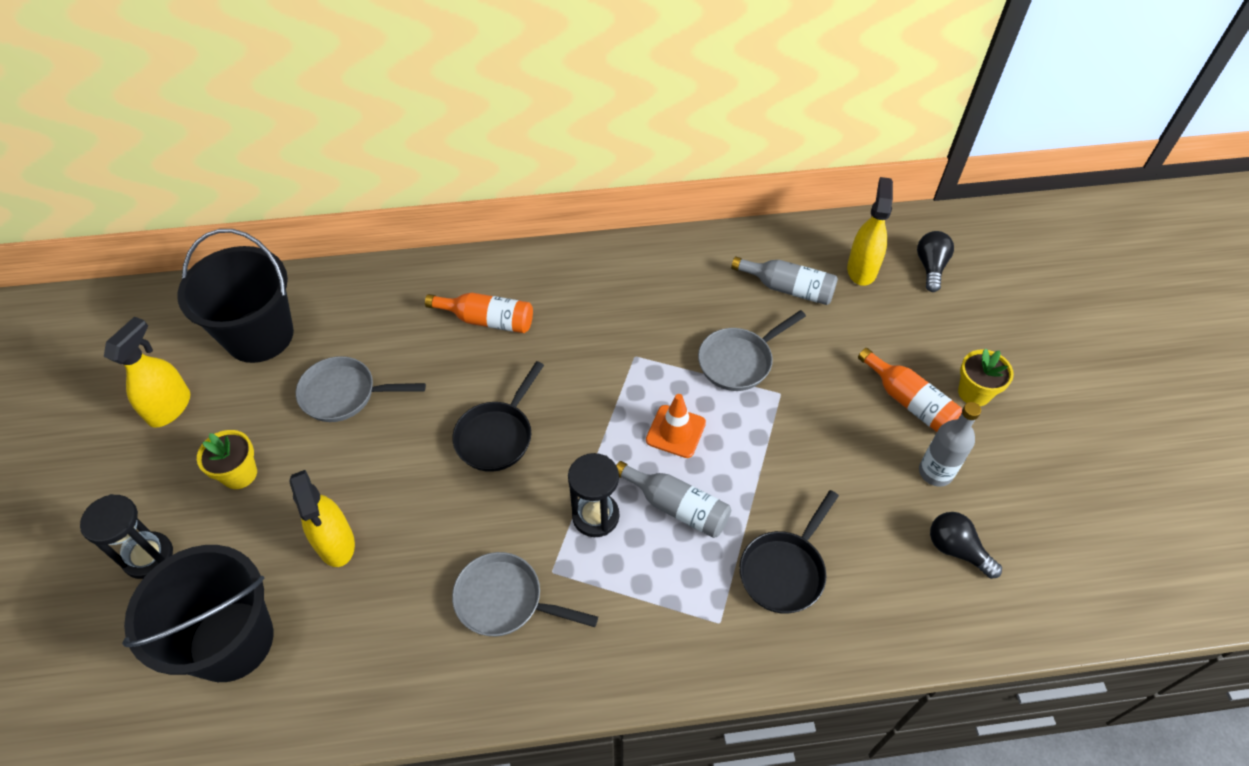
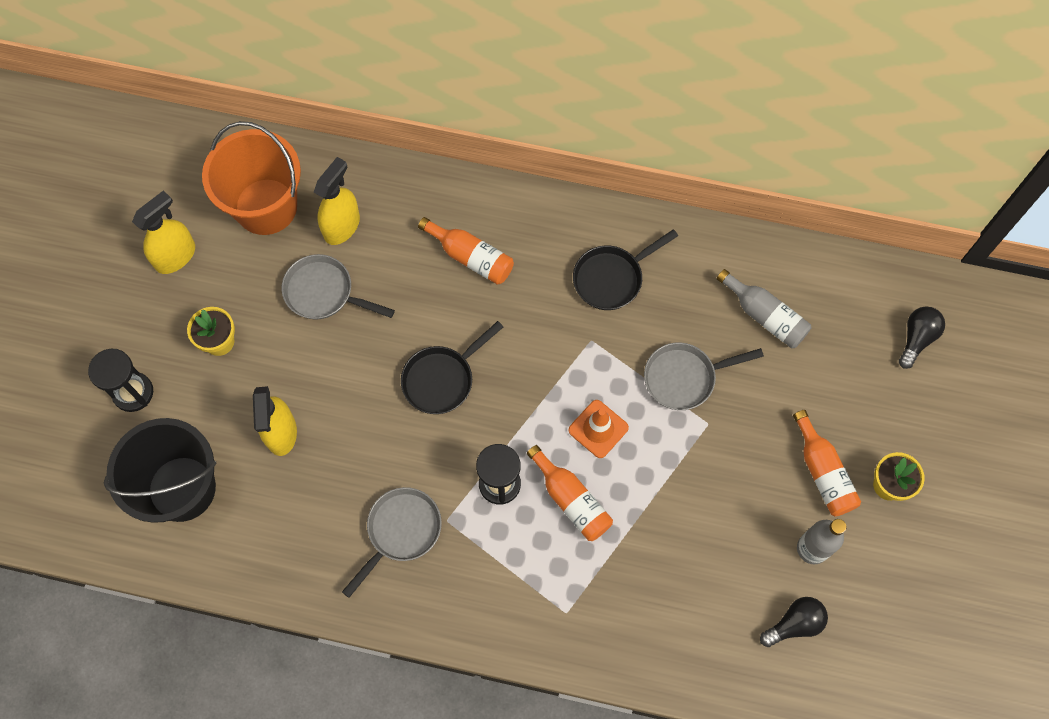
camera: 20 degrees right, 15 degrees up
black bucket [177,229,294,363] -> orange bucket [202,121,301,235]
grey pan [452,552,598,636] -> grey pan turned 90 degrees clockwise [342,487,442,598]
grey bottle [616,461,731,538] -> orange bottle [527,445,613,541]
black pan [739,490,839,614] -> black pan moved to [573,229,678,310]
yellow spray bottle [847,177,893,286] -> yellow spray bottle moved to [314,157,360,245]
black light bulb [930,512,1002,579] -> black light bulb turned 90 degrees clockwise [760,597,828,647]

